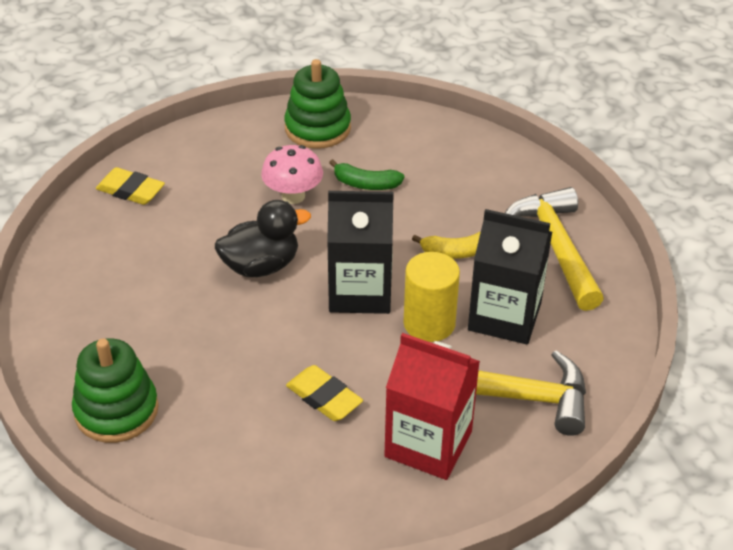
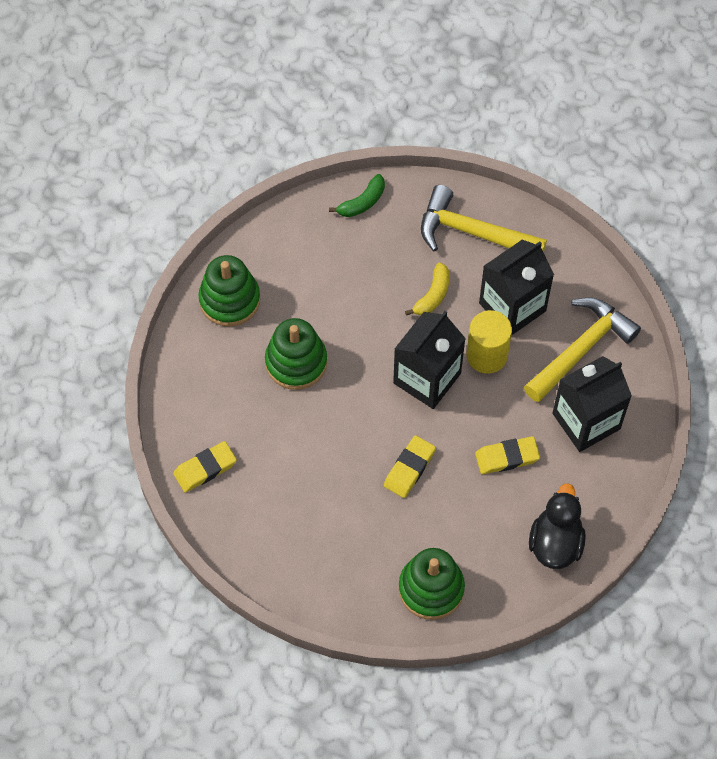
camera: 55 degrees left, 20 degrees up
black duck [215,200,311,277] -> black duck moved to [529,483,586,569]
pink mushroom [261,145,323,204] -> green stacking toy [265,318,327,390]
green banana [329,159,404,190] -> green banana moved to [329,174,385,217]
red carton [384,333,480,480] -> black carton [552,356,632,452]
none -> yellow eraser [384,435,436,498]

